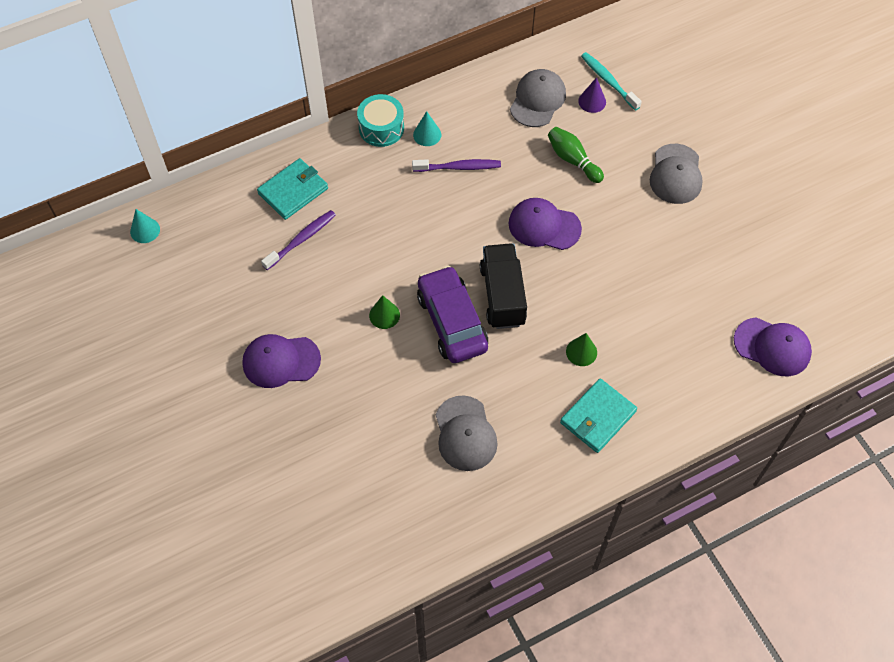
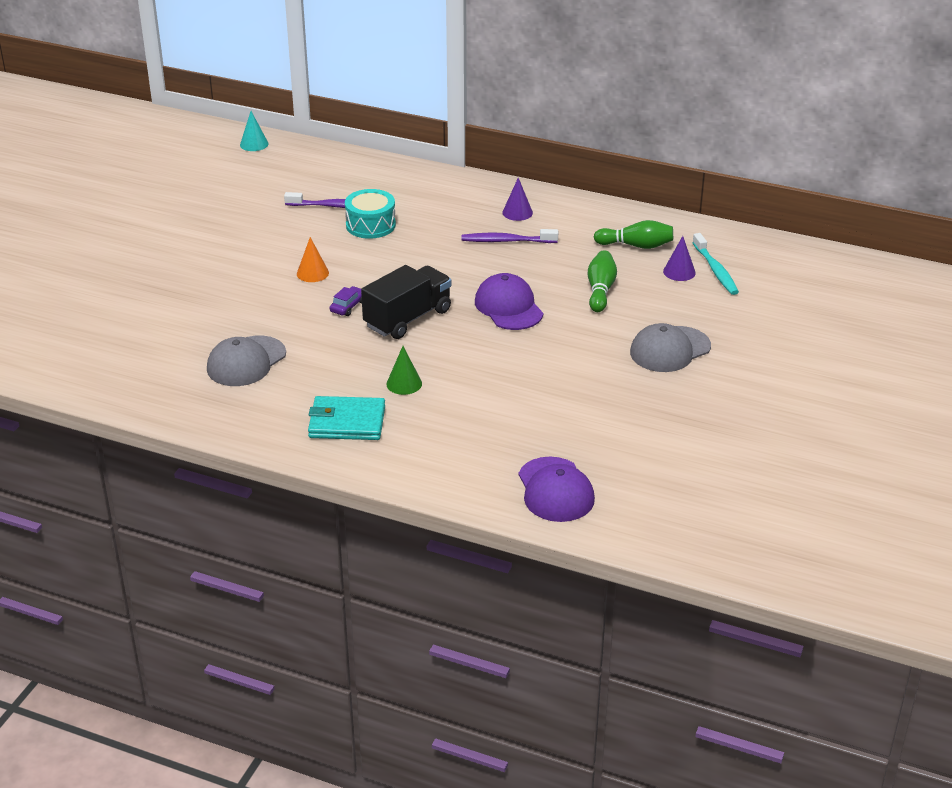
camera: 50 degrees right, 25 degrees down
purple cap [242,334,321,388] -> none
turquoise wallet [257,158,328,220] -> none
turquoise drum [357,94,404,147] -> turquoise drum moved to [345,189,396,239]
green cone [369,295,400,329] -> orange cone [297,237,329,282]
purple toothbrush [412,159,501,172] -> purple toothbrush turned 135 degrees clockwise [461,229,558,243]
turquoise cone [413,111,441,146] -> purple cone [502,178,533,221]
purple car [417,266,488,363] -> purple car [330,286,362,316], size x0.40
grey cap [510,69,566,127] -> green bowling pin [594,220,673,249]
turquoise toothbrush [581,52,642,110] -> turquoise toothbrush turned 150 degrees clockwise [692,233,739,295]

